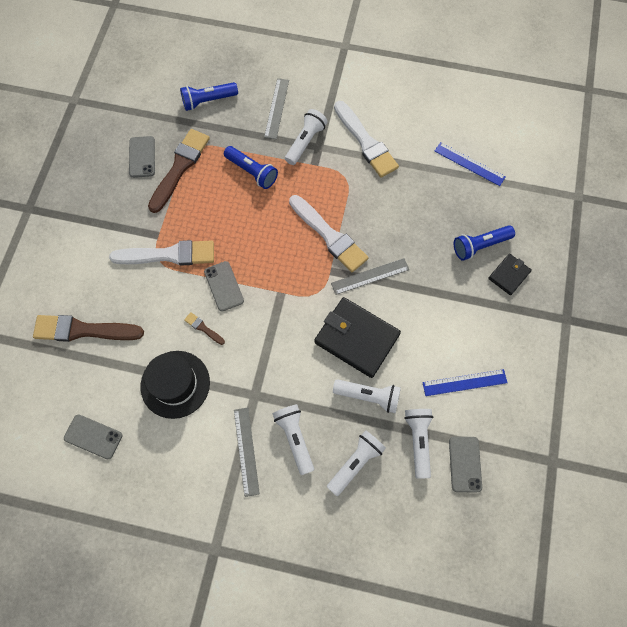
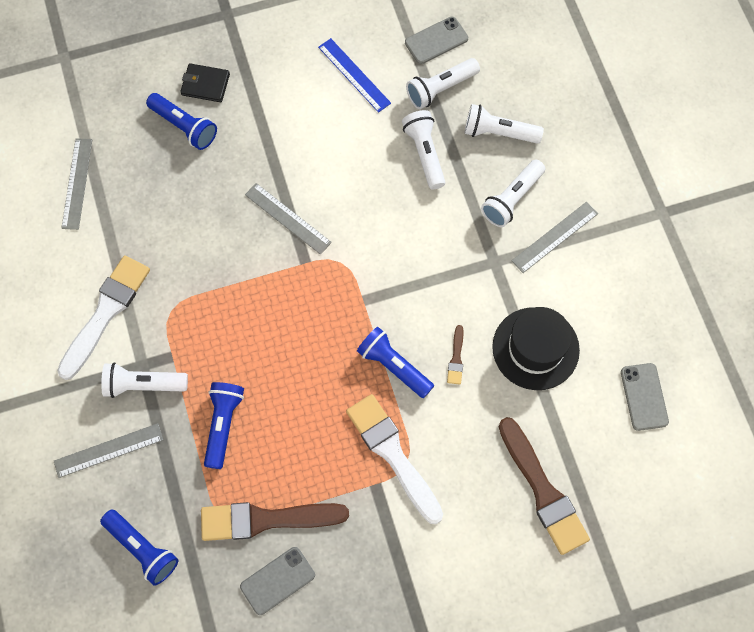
camera: 120 degrees left, 0 degrees up
grey phone [204,261,244,311] -> blue flashlight [357,327,434,398]
white brush [289,195,369,272] -> none
black wallet [315,297,401,378] -> none
blue ruler [435,142,506,186] -> grey ruler [61,138,92,230]

